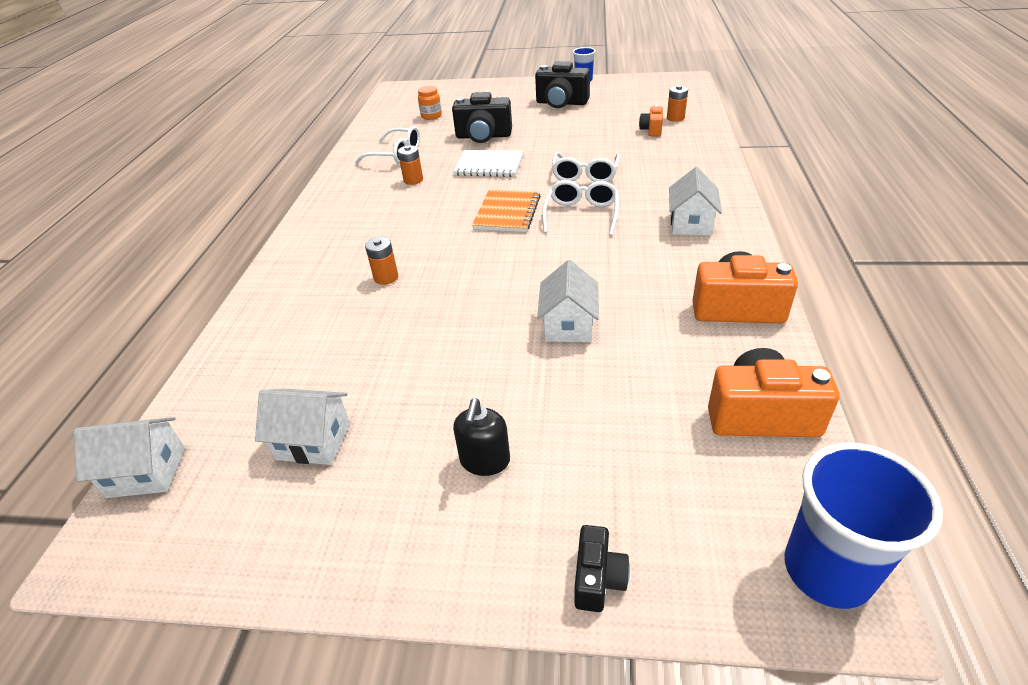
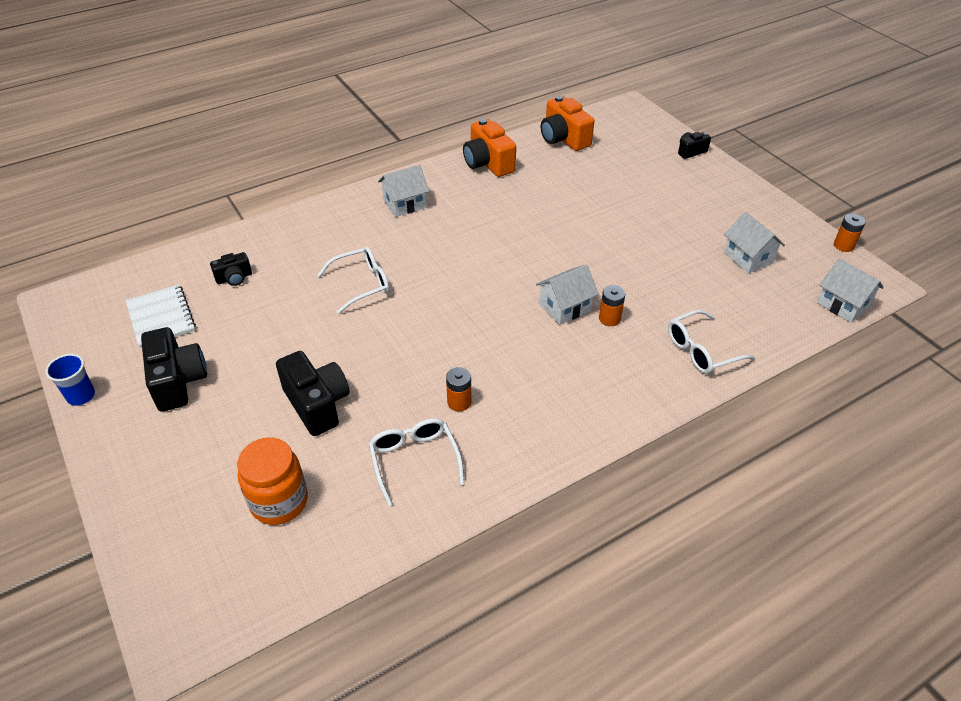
camera: 130 degrees left, 5 degrees up
orange jar [418,86,442,120] -> orange jar [237,437,308,525], size x1.69
white notebook [453,150,524,177] -> white notebook moved to [126,284,196,348]
black soap dispenser [453,399,510,476] -> none
orange notebook [472,190,540,232] -> none
white house [537,260,599,342] -> white house moved to [536,265,599,325]
white glasses [542,180,619,236] -> white glasses moved to [668,310,755,374]
orange camera [639,105,663,136] -> black camera [210,252,252,286]
orange battery [667,85,688,122] -> orange battery moved to [834,214,866,252]
blue cup [784,443,943,609] -> none

